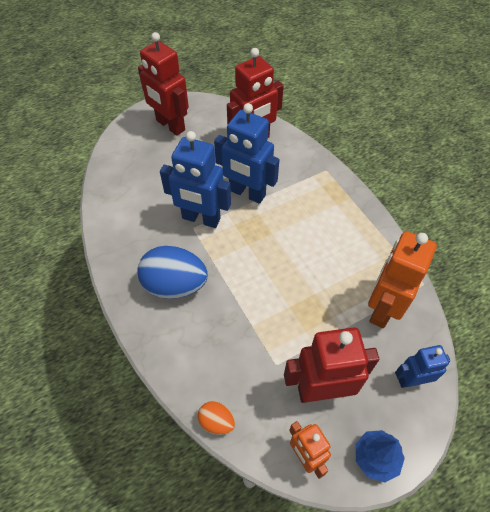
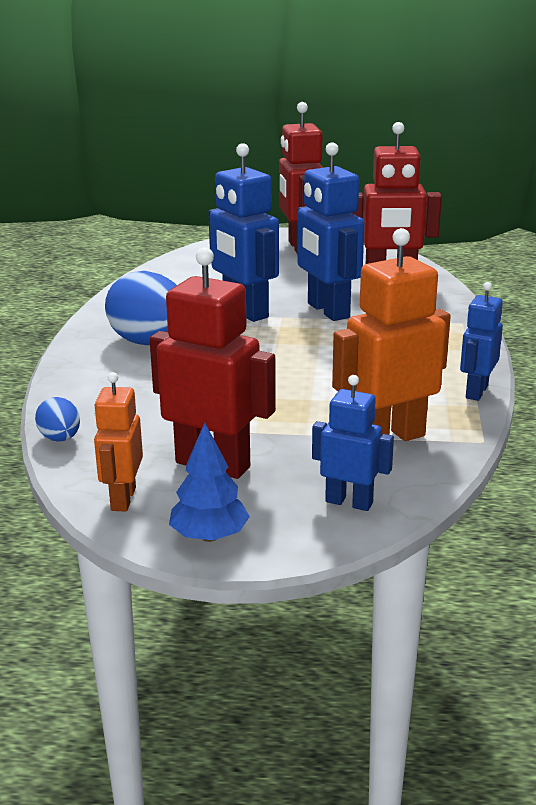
camera: 35 degrees right, 30 degrees down
orange egg [198,401,235,435] -> blue egg [35,397,80,441]
none -> blue robot [460,282,503,401]

